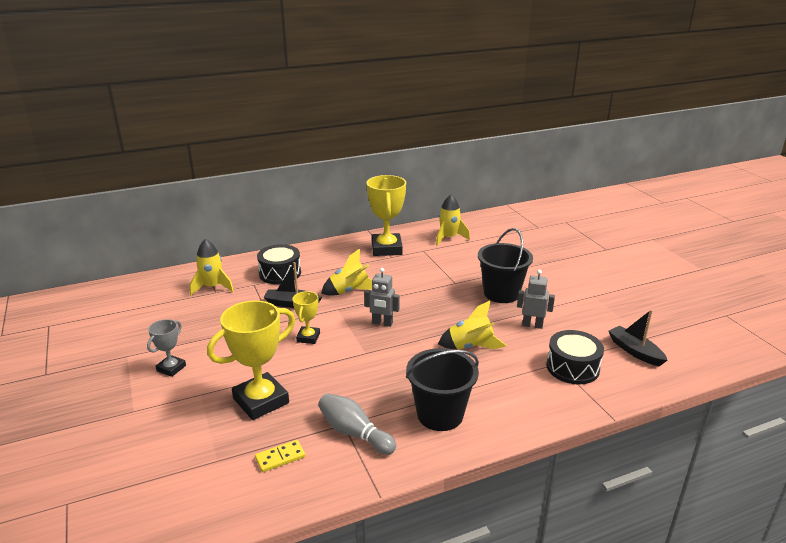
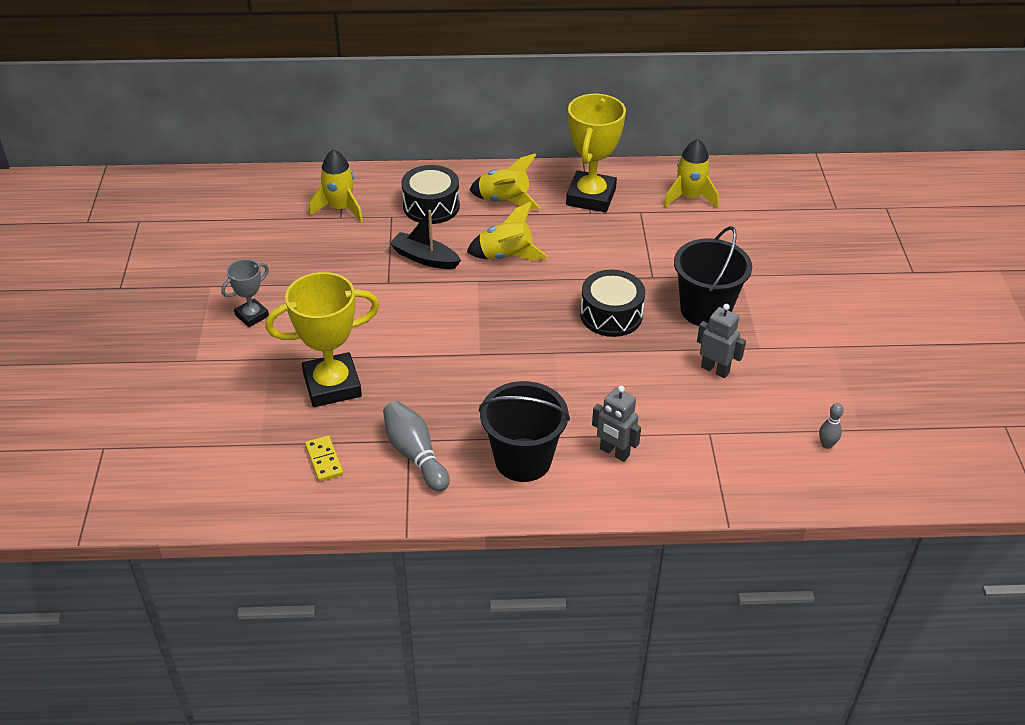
camera: 20 degrees right, 15 degrees up
yellow domino [255,440,305,472] -> yellow domino turned 75 degrees clockwise [305,436,343,482]
yellow trophy [292,291,320,344] -> none
grey robot [364,268,400,327] -> grey robot moved to [592,386,641,462]
yellow rocket [438,300,507,349] -> yellow rocket moved to [470,154,541,209]
black drum [546,330,604,385] -> black drum moved to [580,270,645,337]
black boat [608,310,667,367] -> grey bowling pin [819,403,844,449]

